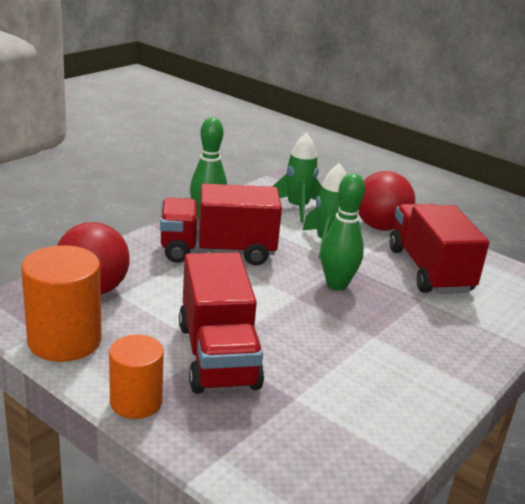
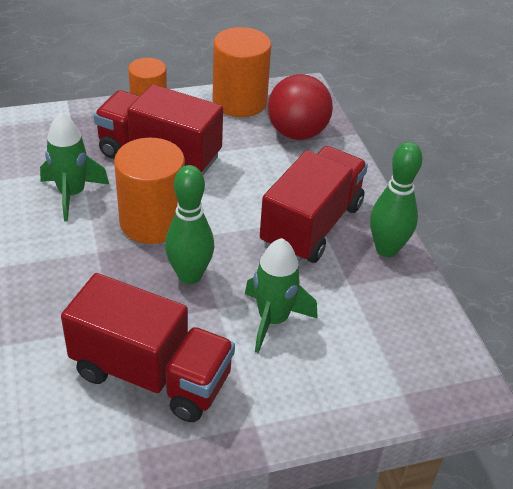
camera: 125 degrees right, 15 degrees up
green rocket [272,133,321,223] -> green rocket moved to [40,113,109,221]
red ball [358,171,415,231] -> none
none -> orange cylinder [114,138,185,244]

